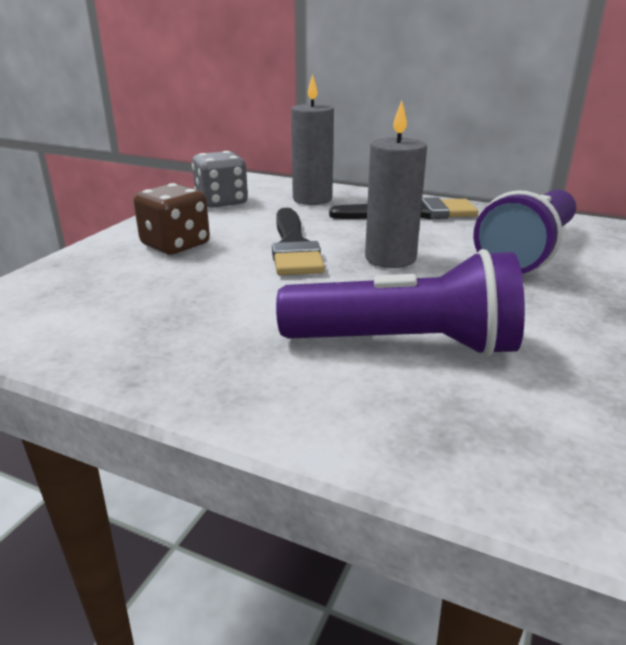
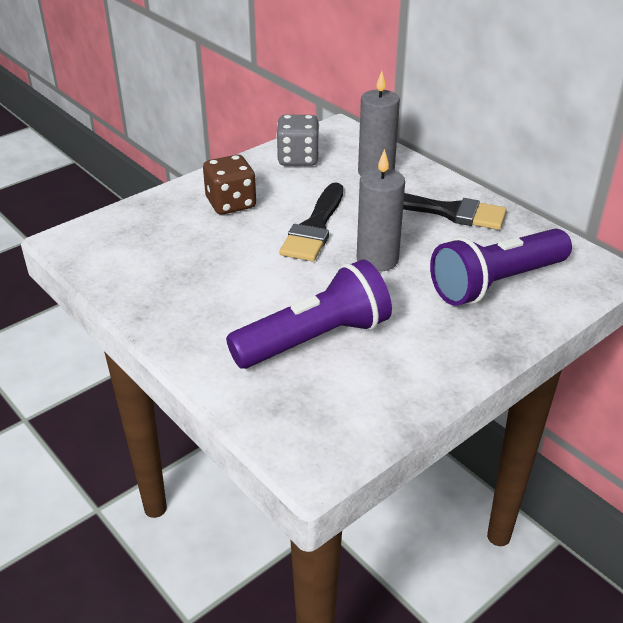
camera: 25 degrees right, 10 degrees up
purple flashlight [276,249,525,357] -> purple flashlight turned 60 degrees counterclockwise [226,259,392,369]

